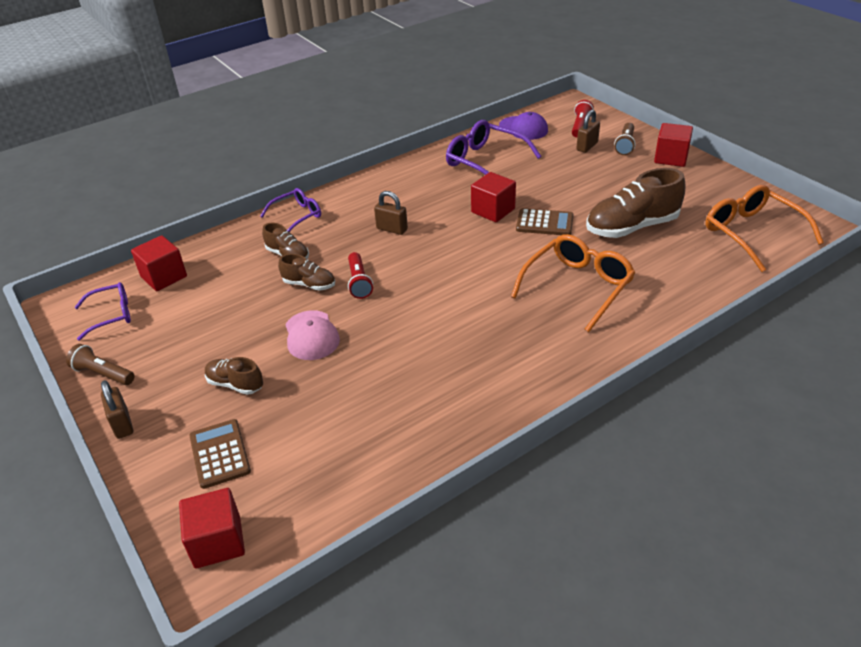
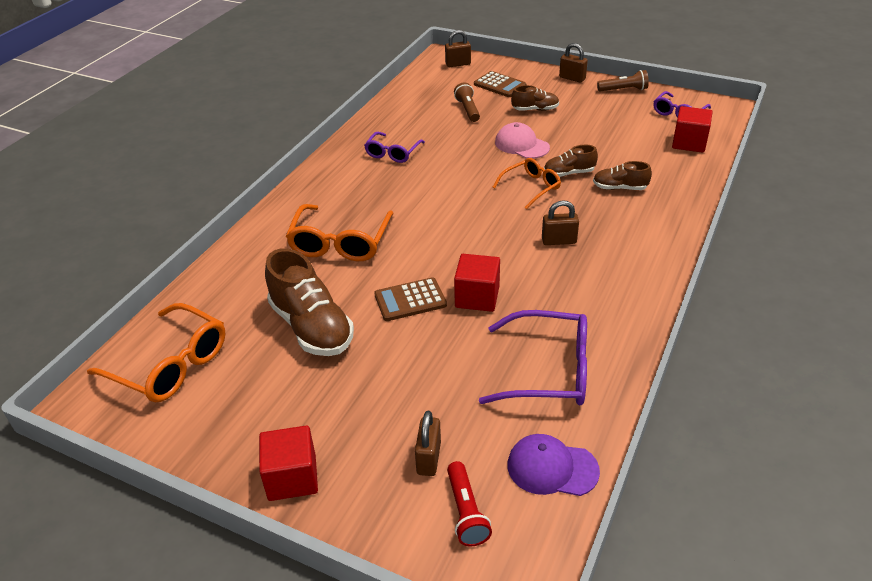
camera: 150 degrees right, 0 degrees up
red cube [179,488,245,569] -> brown padlock [445,30,471,67]
purple glasses [260,188,321,232] -> purple glasses moved to [364,132,425,163]
red flashlight [348,252,373,299] -> orange glasses [493,158,561,209]
brown shoe [586,168,685,238] -> brown shoe turned 105 degrees clockwise [265,248,354,356]
brown flashlight [614,123,636,155] -> brown flashlight moved to [454,82,480,122]

